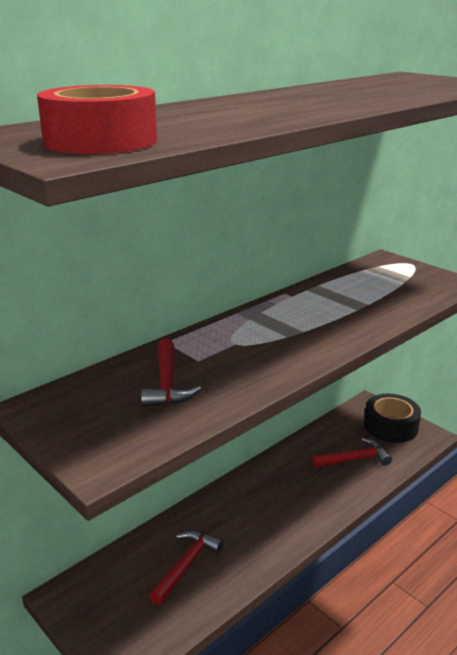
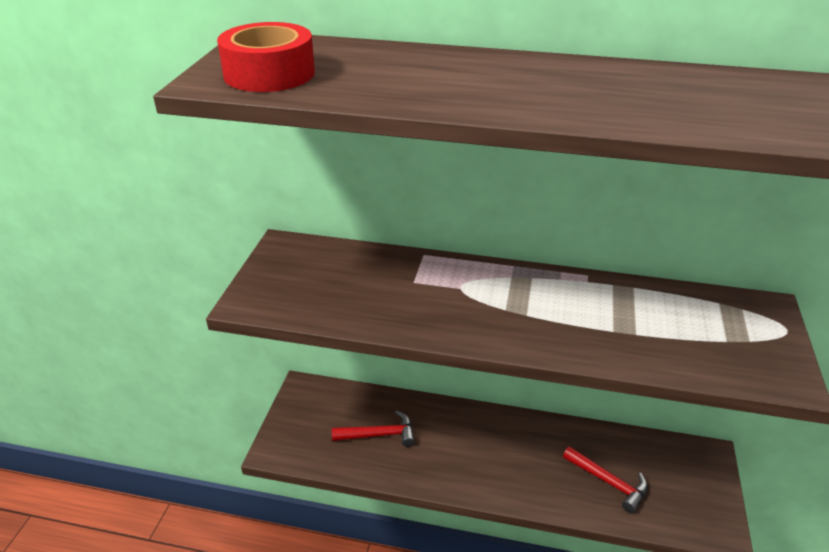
camera: 55 degrees right, 10 degrees up
red hammer [141,339,201,407] -> none
black tape [364,394,421,443] -> none

